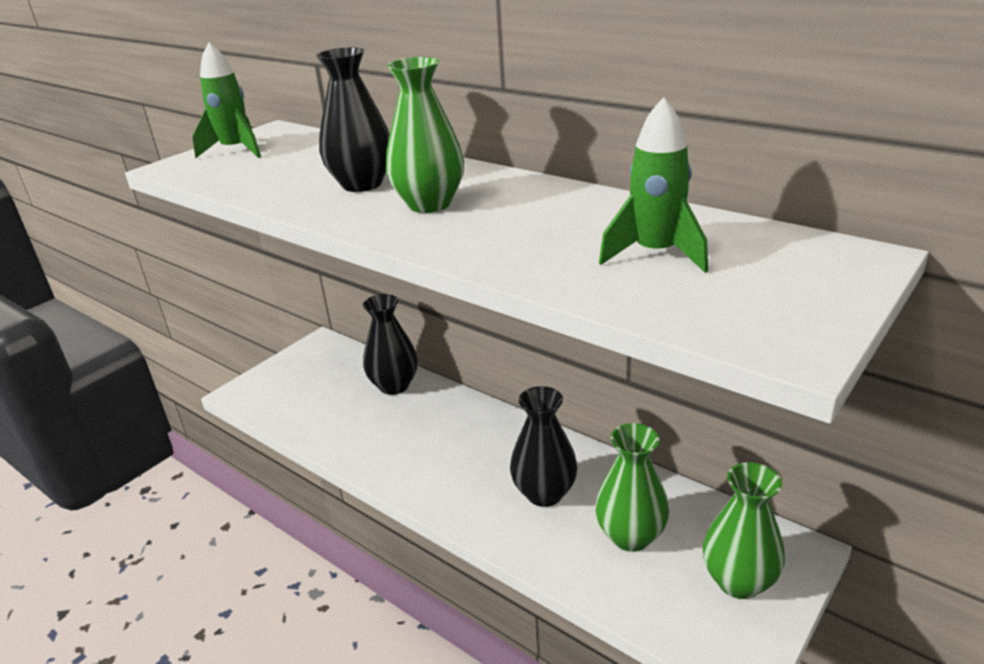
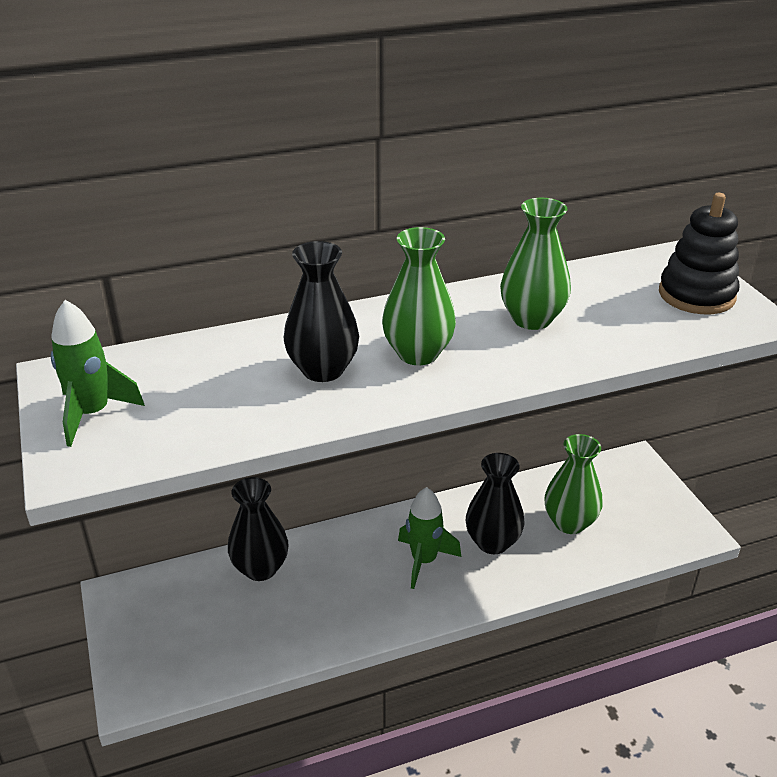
camera: 60 degrees left, 5 degrees up
green rocket [599,97,708,273] -> green rocket moved to [398,487,461,589]
green vase [702,462,785,599] -> green vase moved to [500,198,571,330]
none -> black stacking toy [659,193,739,314]

